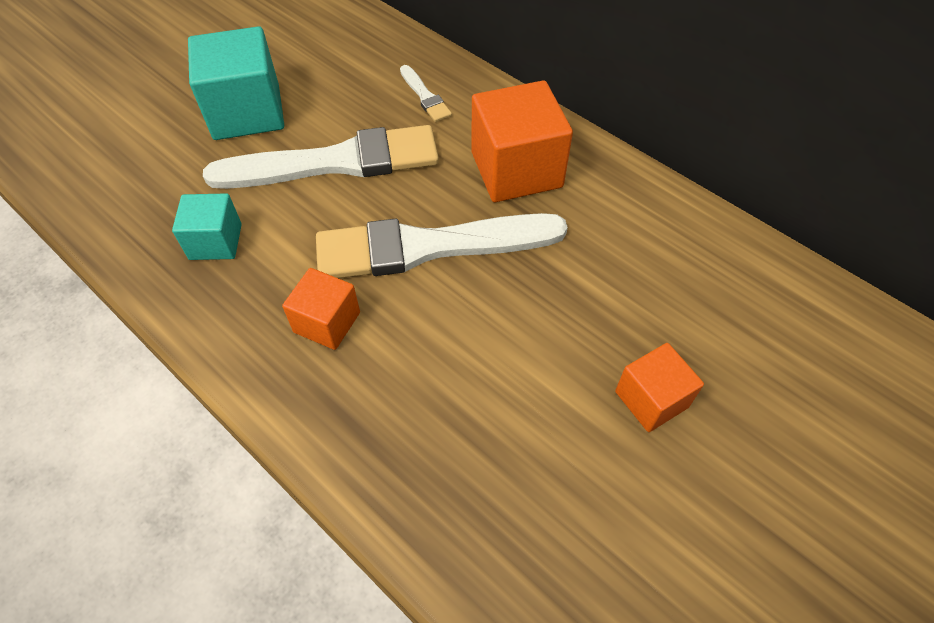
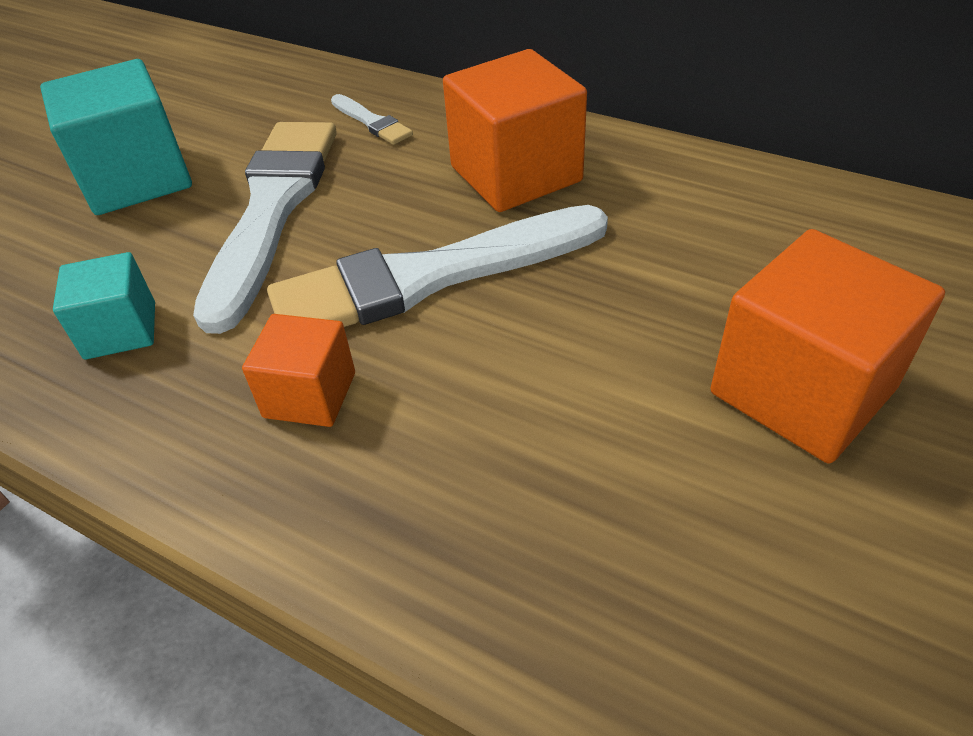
camera: 10 degrees left, 10 degrees down
white brush [203,125,439,189] -> white brush turned 60 degrees counterclockwise [193,122,337,334]
orange cube [615,343,704,432] -> orange cube [710,229,945,463], size x1.73

